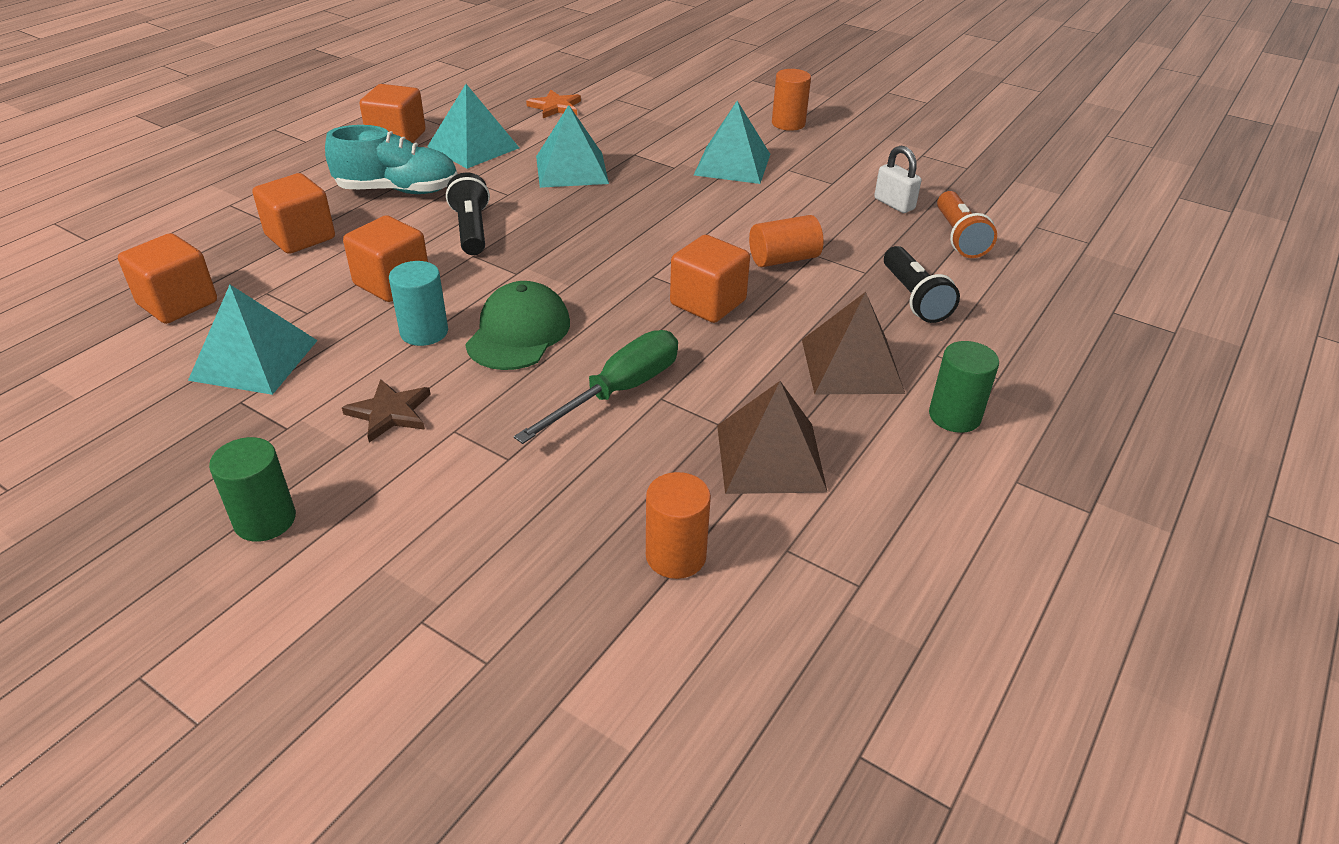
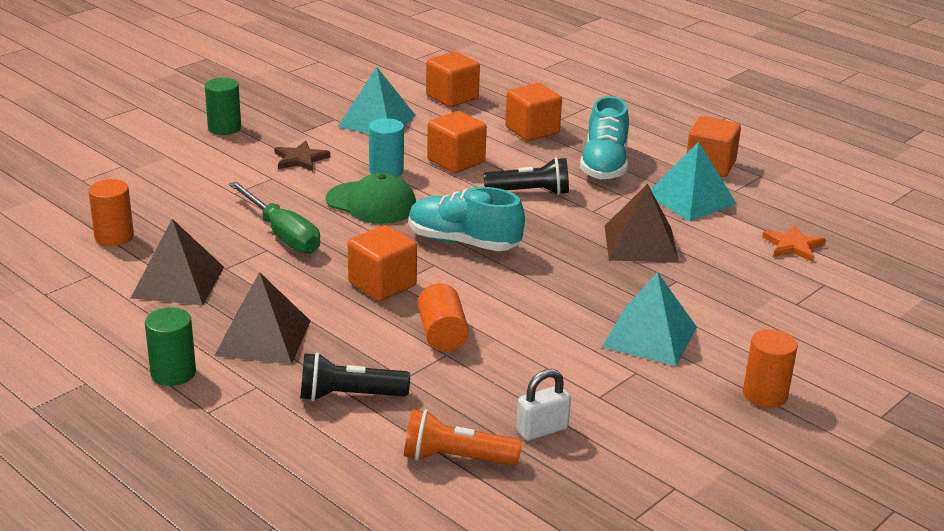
camera: 100 degrees right, 10 degrees down
turquoise pyramid [536,105,609,188] -> brown pyramid [605,183,679,263]
none -> turquoise shoe [409,187,525,251]

